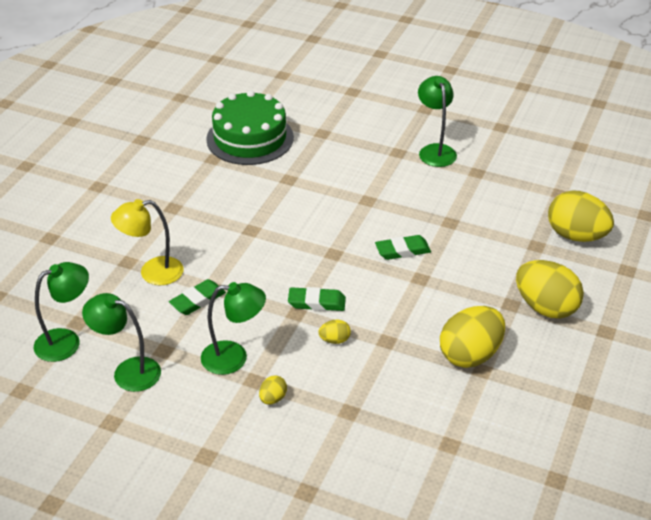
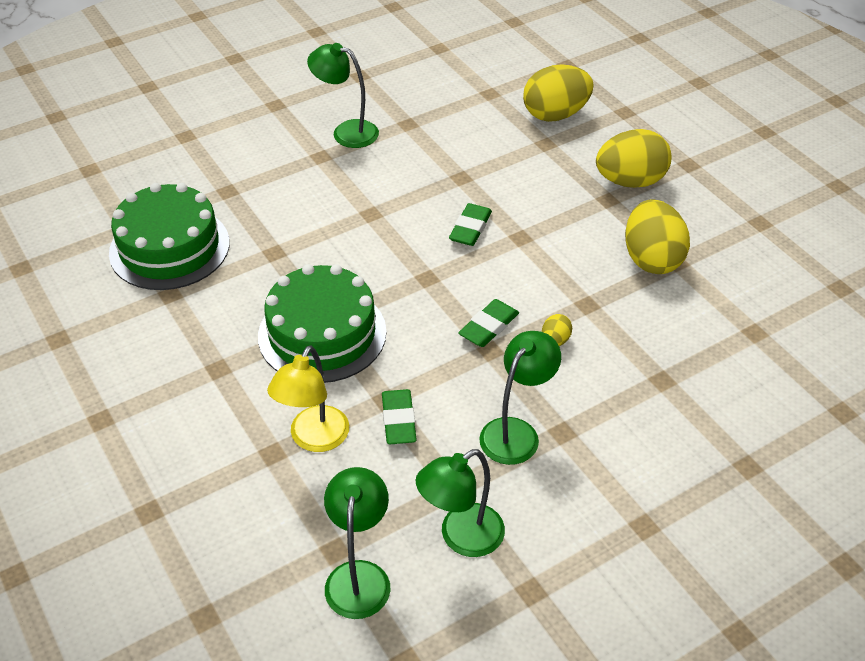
camera: 55 degrees left, 5 degrees up
yellow egg [259,375,287,405] -> none
none -> green cake [258,264,386,383]

